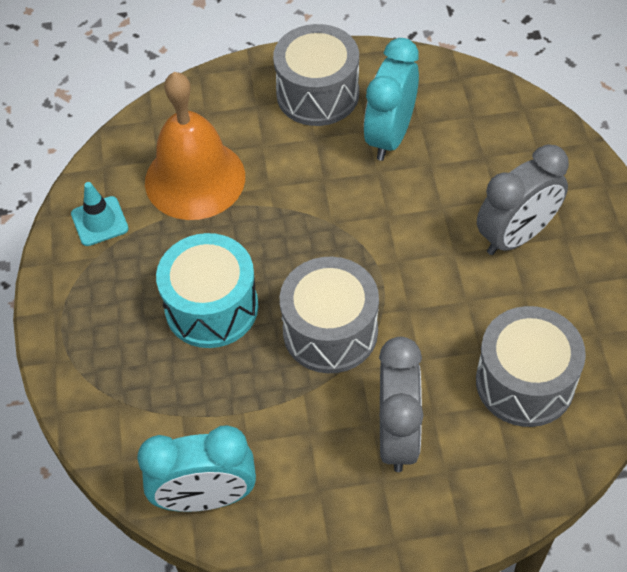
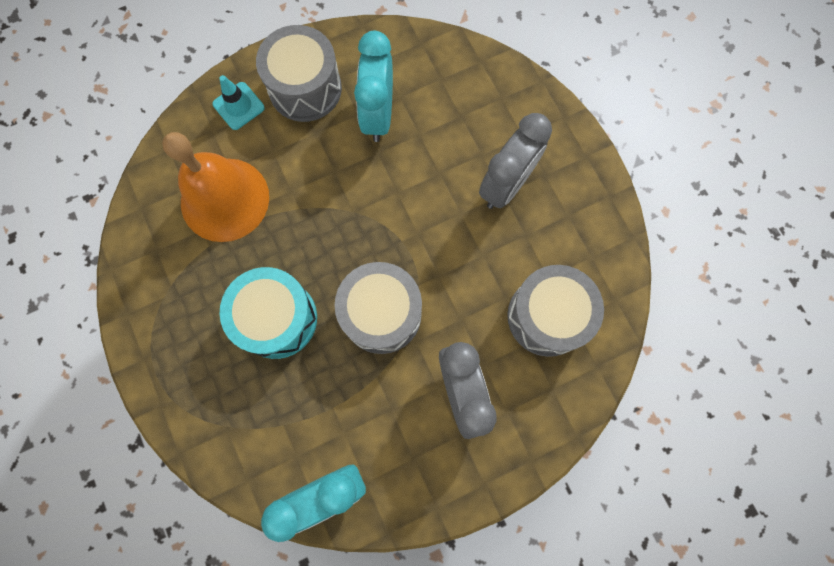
camera: 20 degrees left, 20 degrees up
turquoise traffic cone [71,182,128,246] -> turquoise traffic cone moved to [212,75,265,130]

